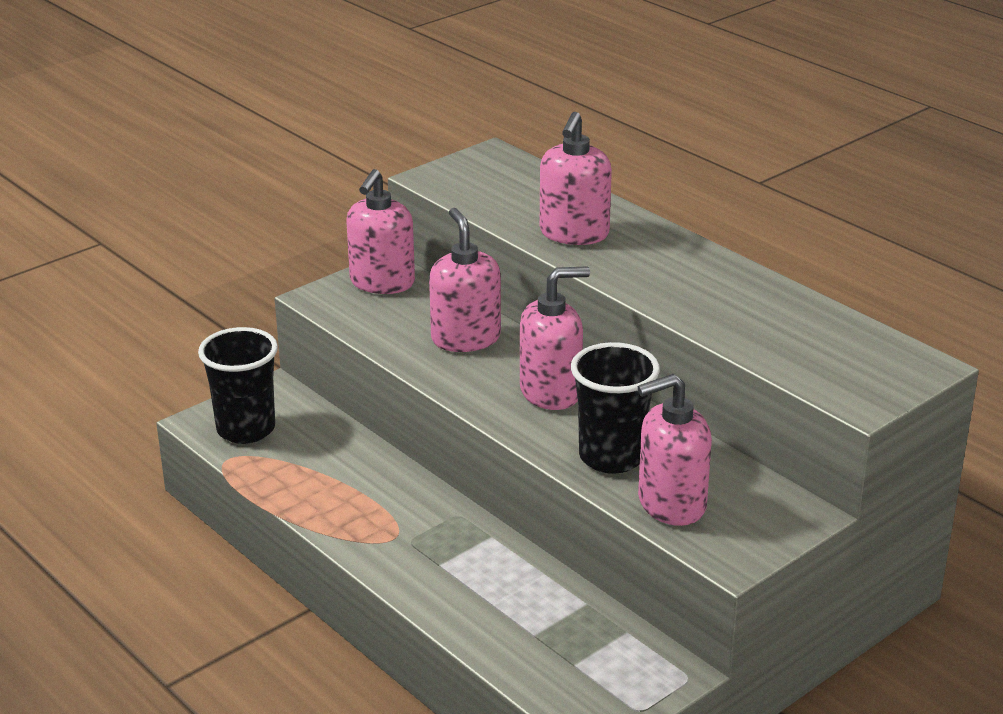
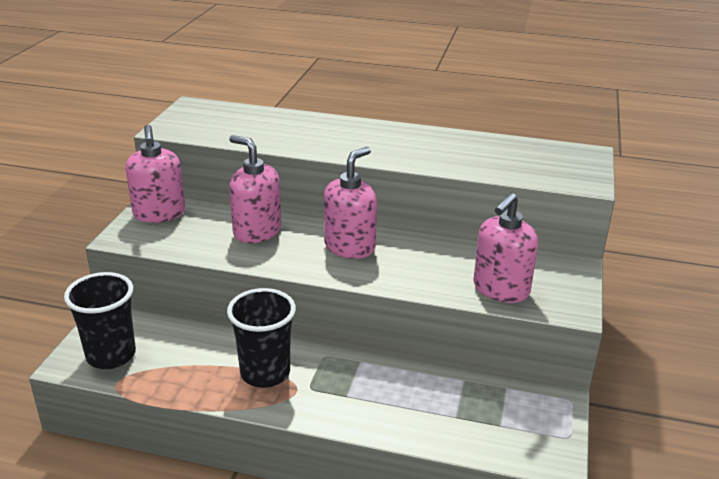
camera: 35 degrees left, 0 degrees up
pink soap dispenser [540,112,612,245] -> none
black cup [571,342,660,474] -> black cup moved to [227,288,296,388]

